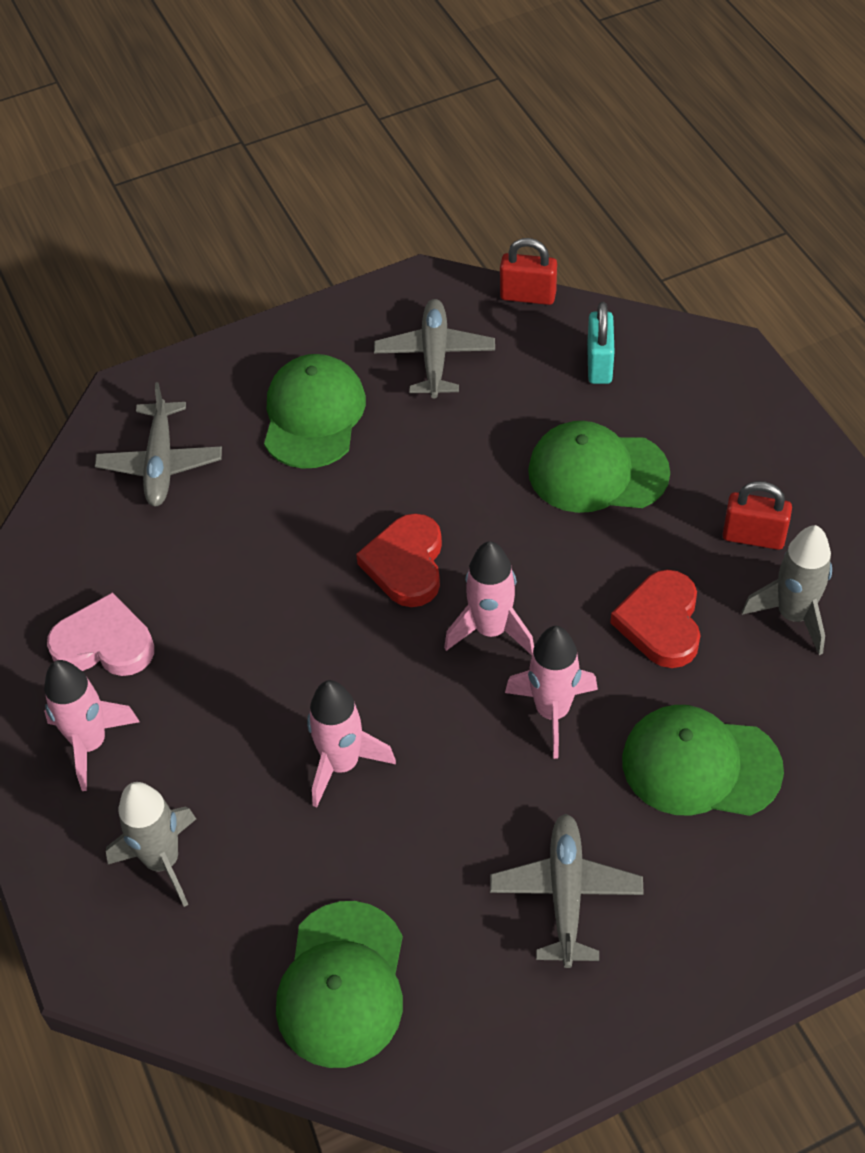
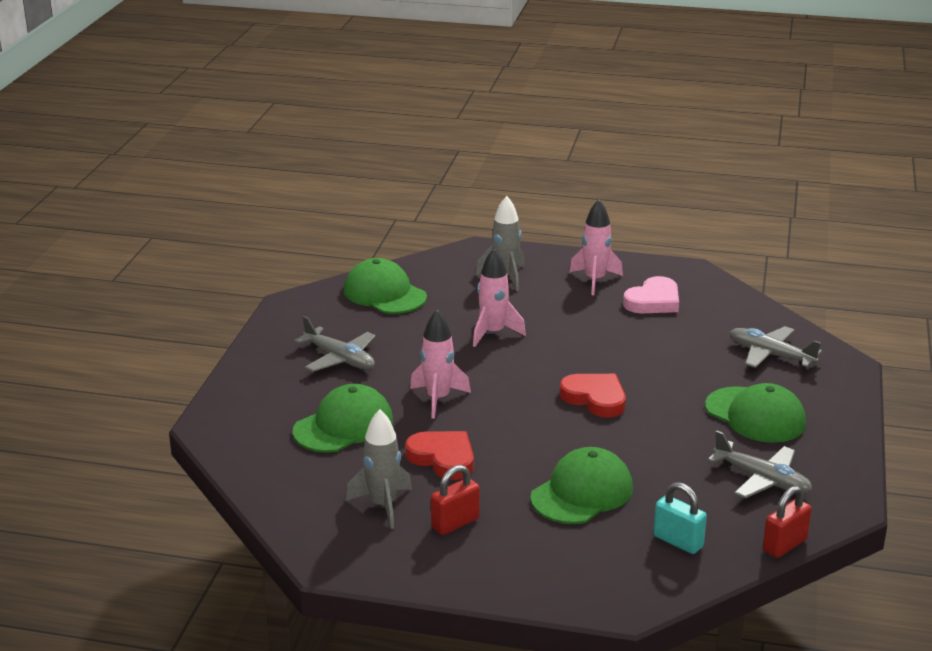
camera: 125 degrees right, 25 degrees down
pink rocket [444,541,534,655] -> none

